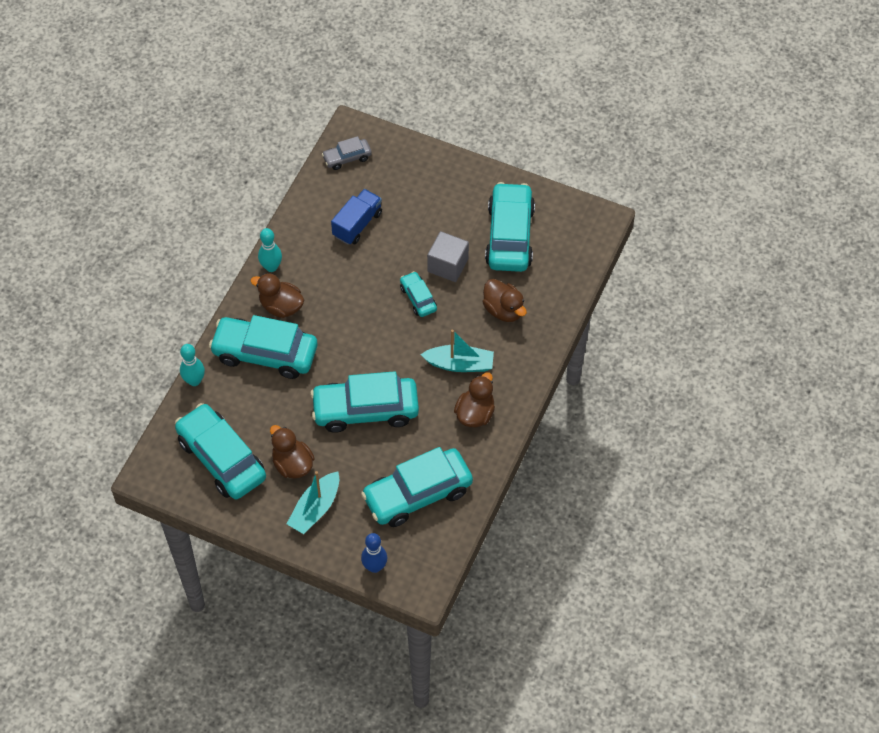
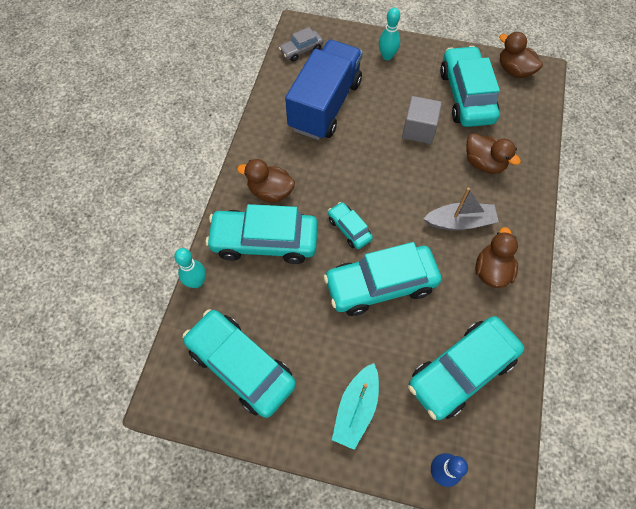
camera: 10 degrees left, 5 degrees up
turquoise bowling pin [258,228,282,272] -> turquoise bowling pin moved to [379,8,400,60]
brown duck [270,425,315,479] -> brown duck moved to [499,32,543,78]
blue truck [331,189,382,245] -> blue truck [285,40,363,140], size x1.82
turquoise car [400,271,437,317] -> turquoise car moved to [328,202,373,249]
turquoise boat [420,330,494,372] -> grey boat [423,187,499,230]

